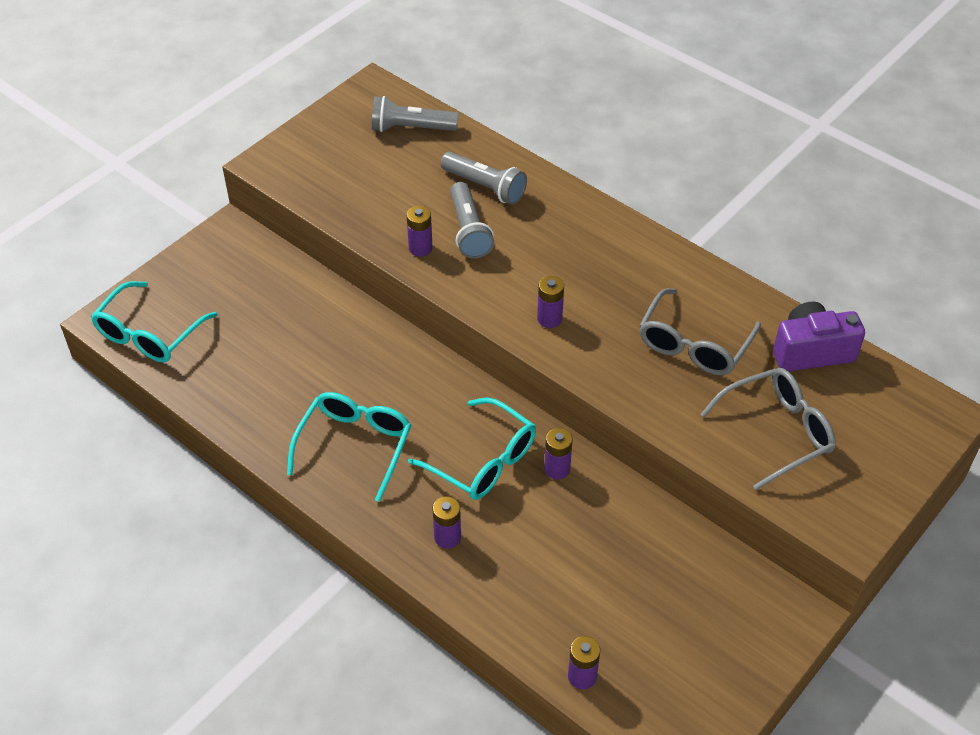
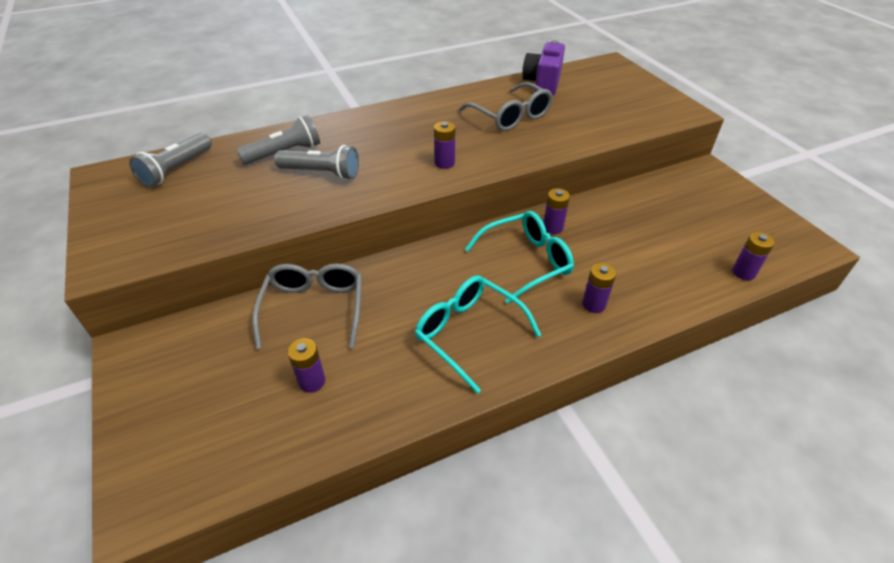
camera: 65 degrees left, 5 degrees down
turquoise glasses [91,281,217,362] -> none
purple battery [407,206,433,257] -> purple battery moved to [288,338,325,393]
grey glasses [701,368,836,490] -> grey glasses moved to [252,264,362,349]

